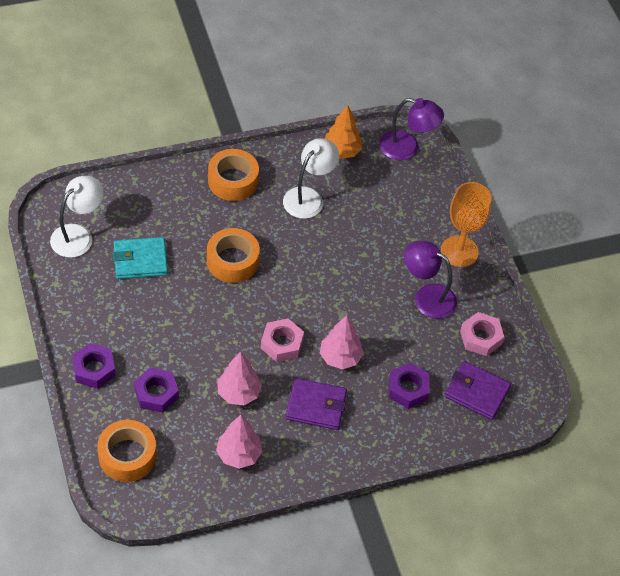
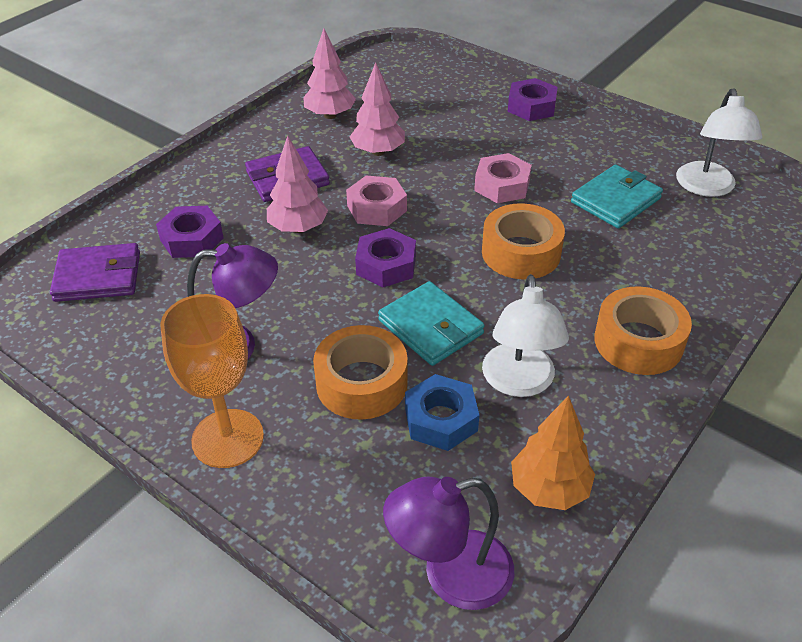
camera: 150 degrees right, 10 degrees down
orange tape [97,420,156,482] -> orange tape moved to [313,325,408,420]
purple nut [134,367,179,413] -> purple nut moved to [355,228,416,287]
pink nut [460,312,504,356] -> pink nut moved to [474,153,532,203]
none -> turquoise wallet [378,281,485,366]
none -> blue nut [405,374,480,451]

